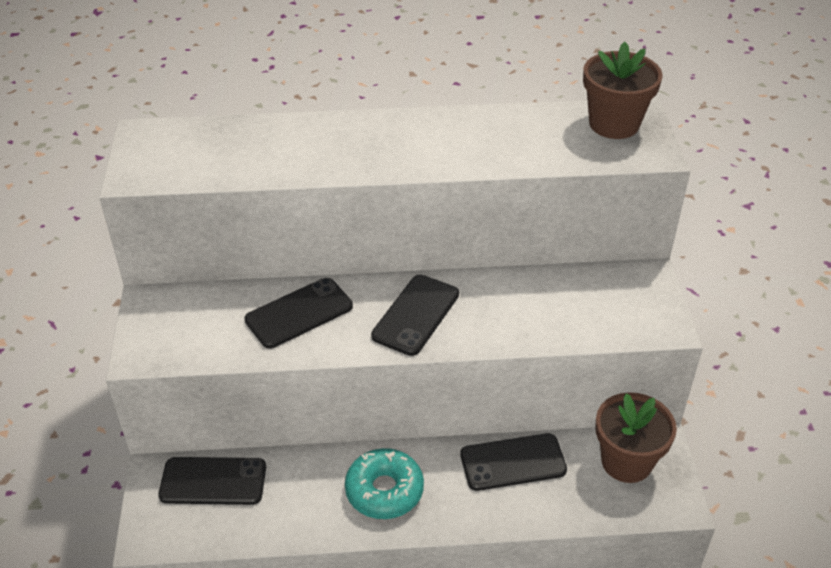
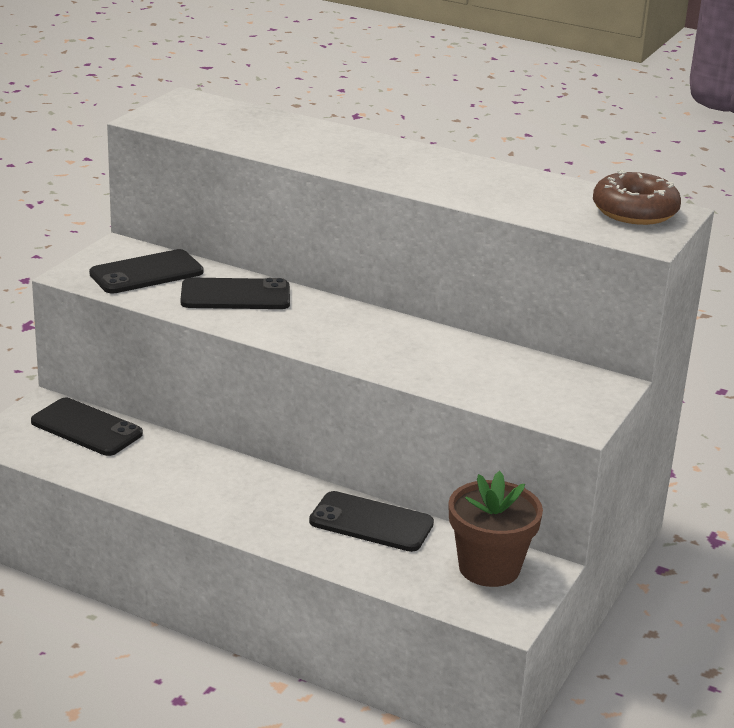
camera: 30 degrees right, 15 degrees down
turquoise donut [345,448,424,519] -> none
black phone [371,275,459,356] -> black phone moved to [89,249,203,294]
brown flower pot [583,42,663,139] -> brown donut [593,170,681,225]

